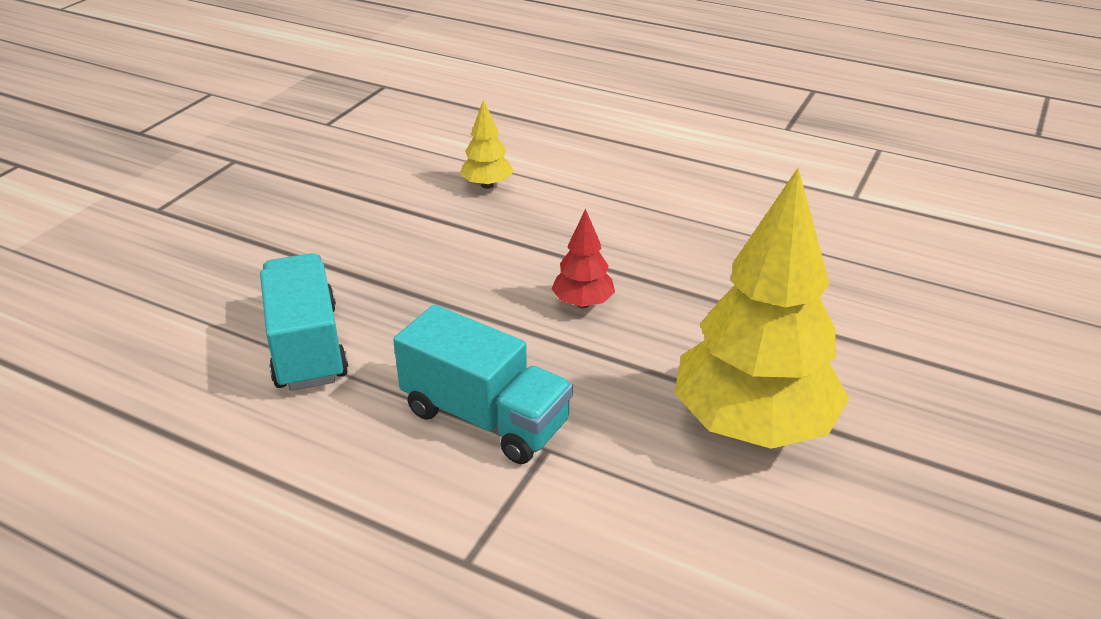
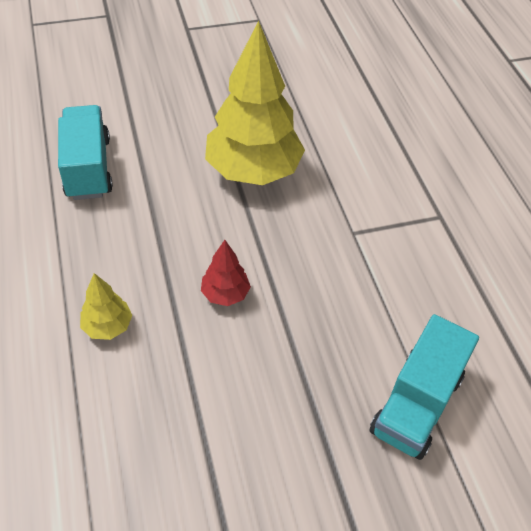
camera: 135 degrees left, 15 degrees up
turquoise truck [393,305,573,464] -> turquoise truck moved to [58,105,113,200]
yellow tree [460,99,514,189] -> yellow tree moved to [80,273,132,340]

